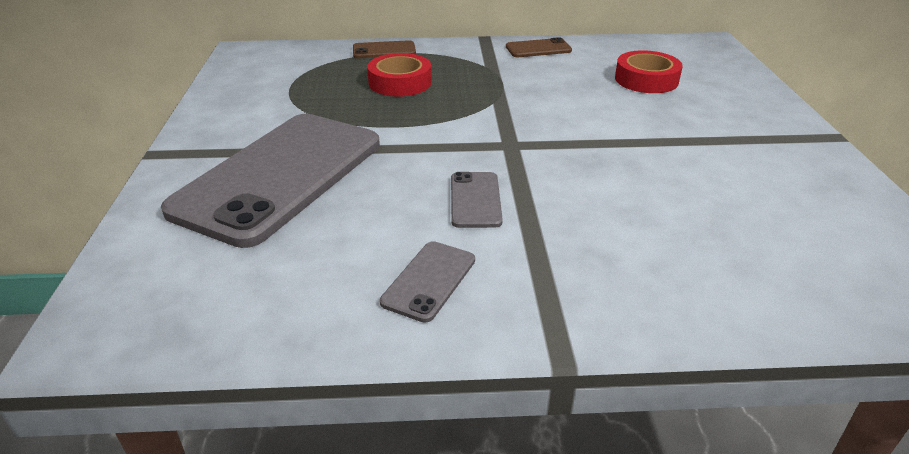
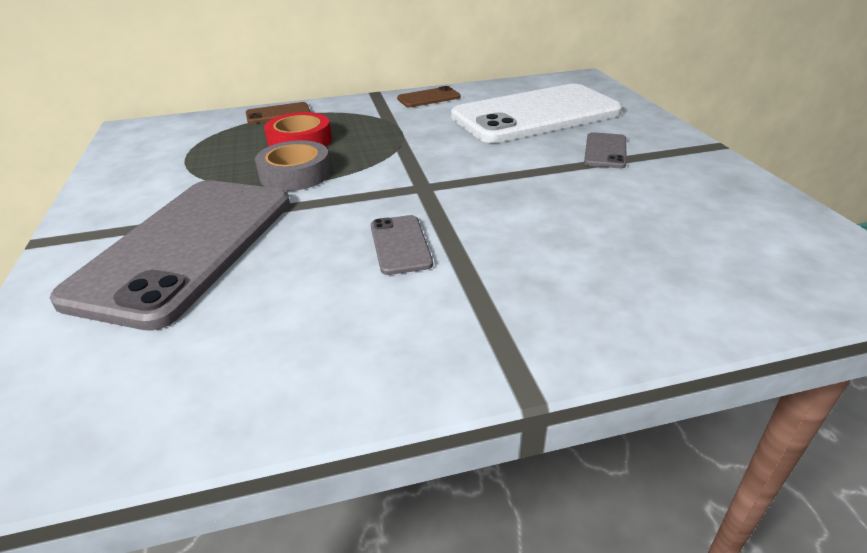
camera: 10 degrees left, 0 degrees up
grey phone [380,241,475,323] -> grey phone moved to [584,132,627,168]
red tape [615,50,683,93] -> white phone [451,84,622,143]
none -> grey tape [255,140,331,191]

